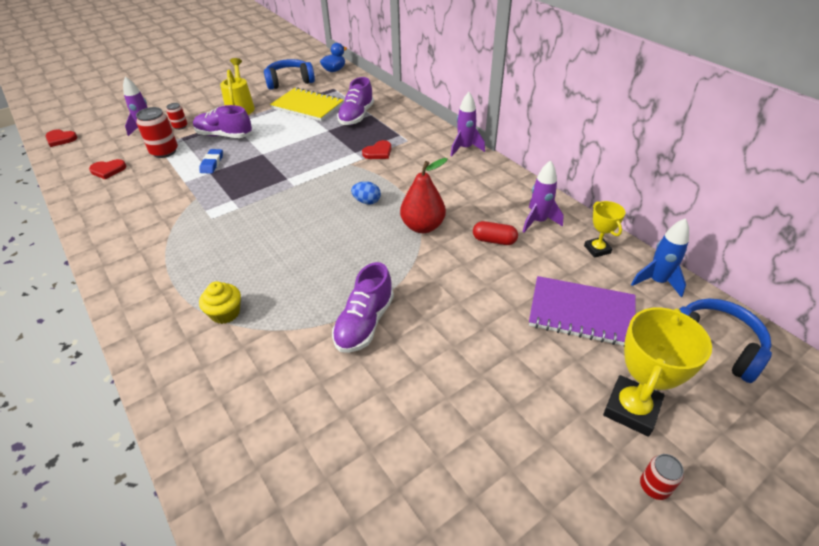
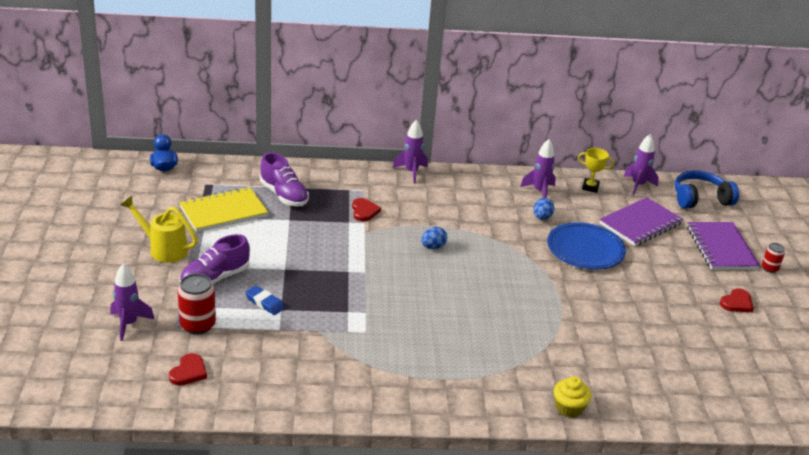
camera: 60 degrees left, 10 degrees down
red heart [46,130,77,147] -> red heart moved to [720,288,754,312]
red can [166,103,187,130] -> none
yellow cupcake [199,281,241,324] -> yellow cupcake moved to [553,376,591,417]
blue headphones [264,59,315,90] -> none
purple shoe [332,262,394,353] -> none
red pear [400,158,448,233] -> none
red capsule [473,221,518,245] -> blue egg [533,198,555,220]
yellow trophy [603,308,712,437] -> purple notebook [687,222,760,270]
blue rocket [631,218,689,298] -> purple rocket [623,134,659,195]
none -> blue plate [547,222,626,269]

